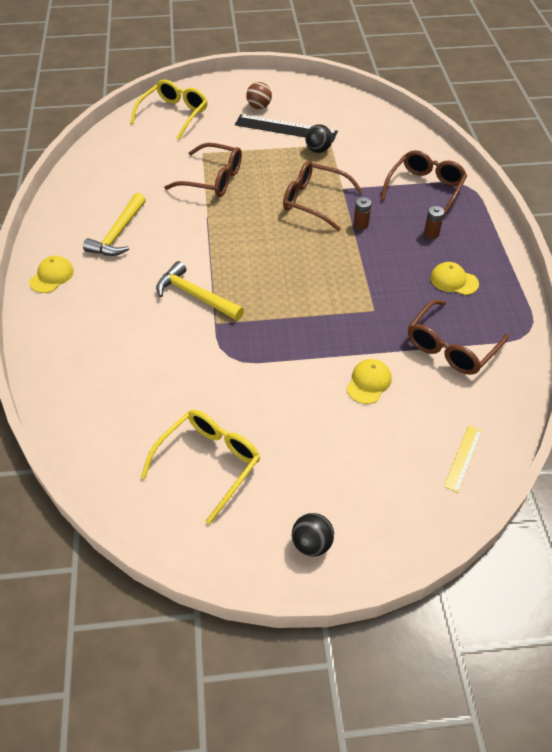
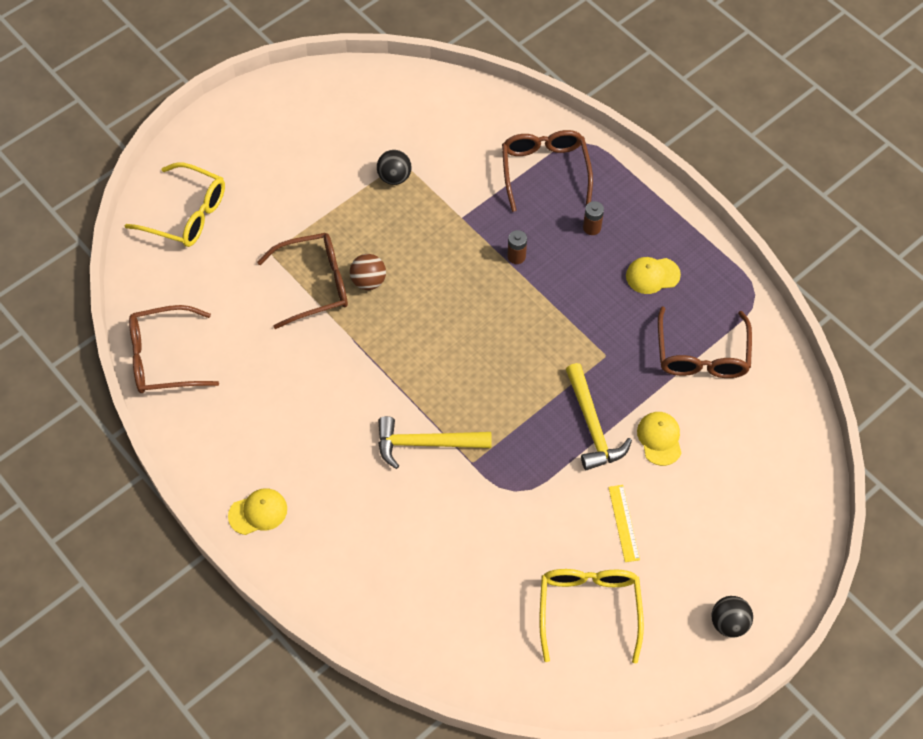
camera: 35 degrees left, 10 degrees up
yellow cap [29,256,74,293] -> yellow cap turned 75 degrees clockwise [228,488,287,535]
yellow hammer [83,193,146,256] -> yellow hammer moved to [566,363,632,470]
yellow glasses [130,79,208,140] -> yellow glasses turned 120 degrees clockwise [125,162,225,247]
black ruler [235,114,338,142] -> none
brown ball [246,82,272,109] -> brown ball moved to [350,254,386,290]
brown glasses [283,161,363,231] -> brown glasses moved to [129,305,219,393]
yellow ruler [444,426,482,493] -> yellow ruler moved to [608,485,640,562]

